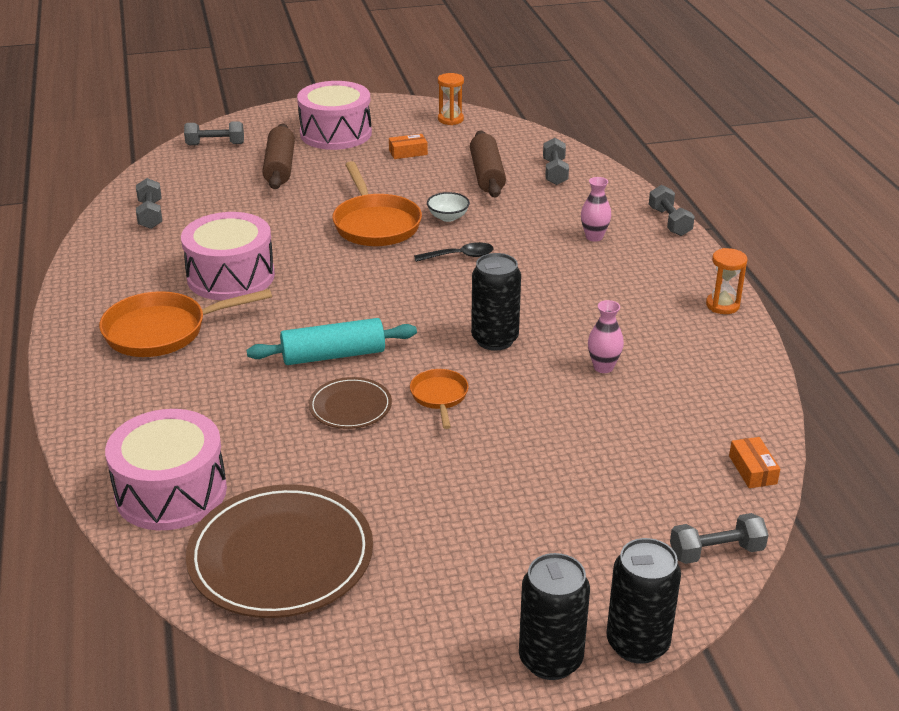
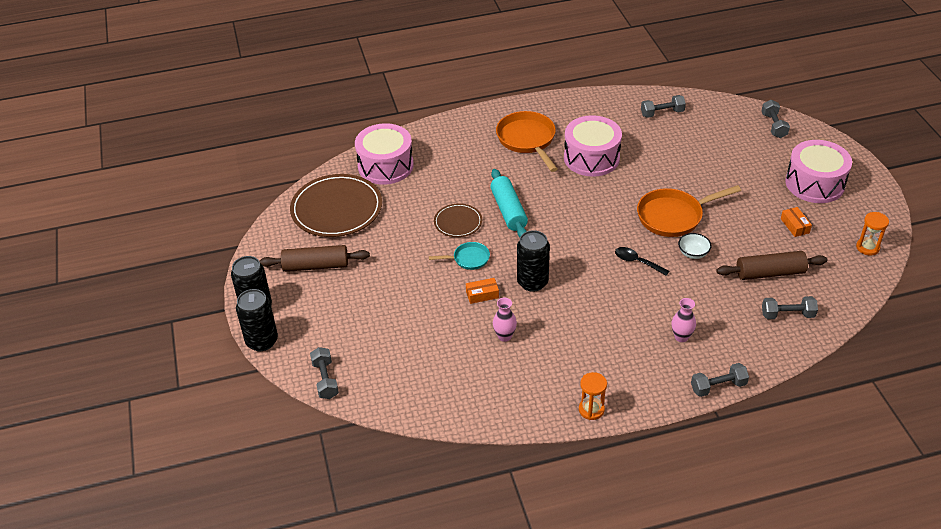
camera: 90 degrees right, 10 degrees up
brown rolling pin [262,124,295,189] -> brown rolling pin moved to [259,245,370,272]
orange pan [410,369,469,429] -> turquoise pan [429,242,490,270]
black spoon [414,242,494,262] -> black spoon turned 135 degrees clockwise [615,247,669,276]
orange box [729,437,780,488] -> orange box moved to [466,278,499,304]

